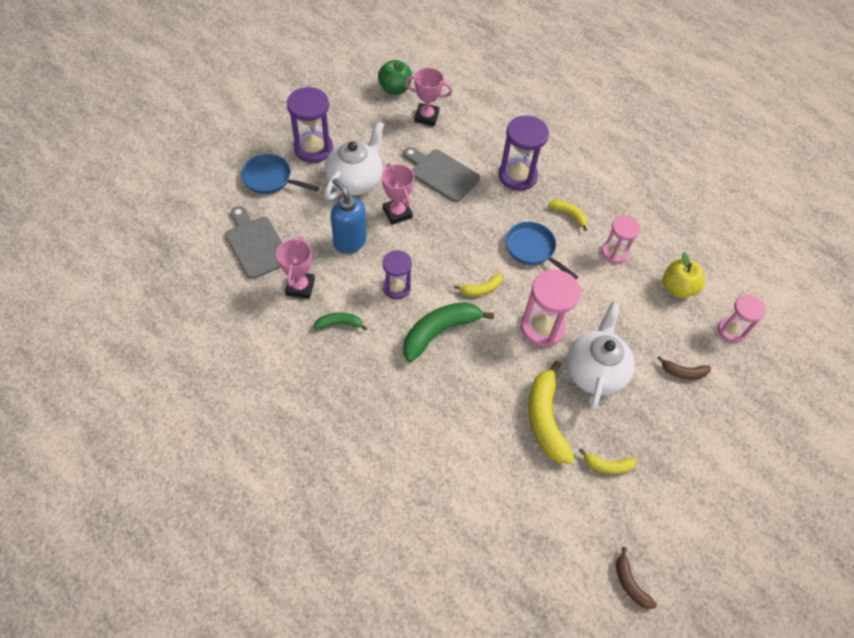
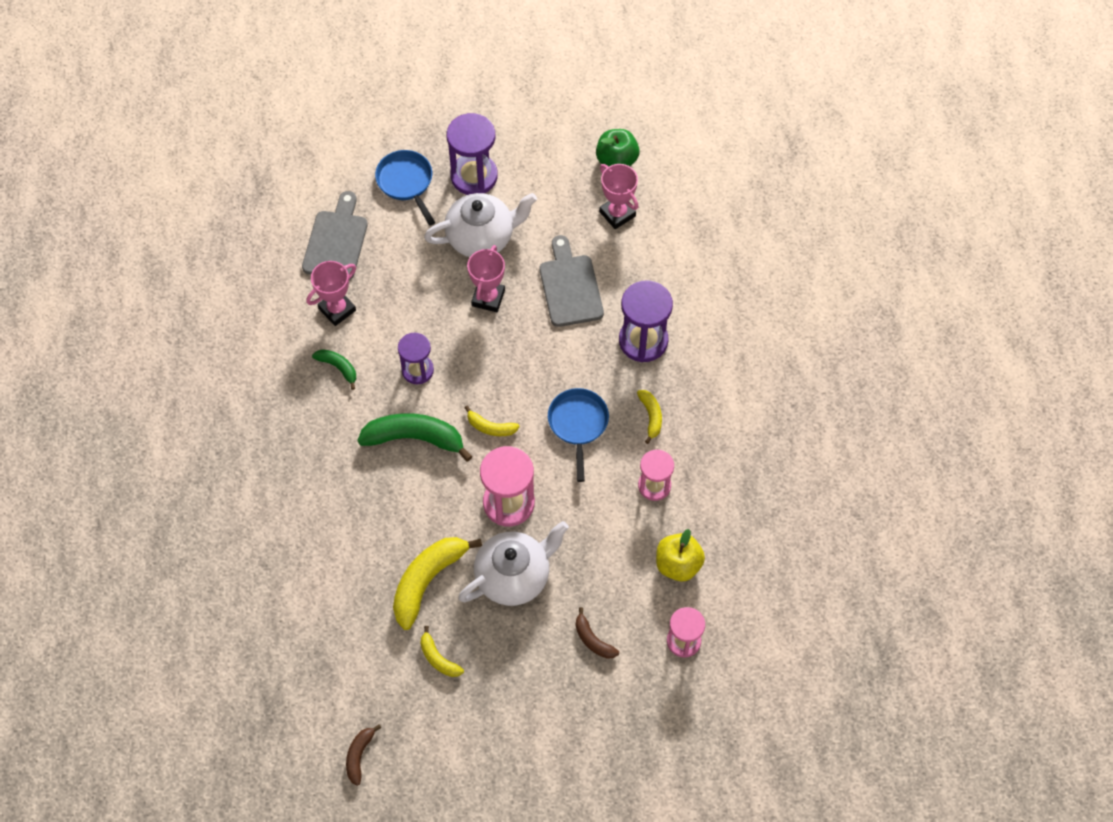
camera: 45 degrees right, 5 degrees up
blue soap dispenser [331,178,367,254] -> none

